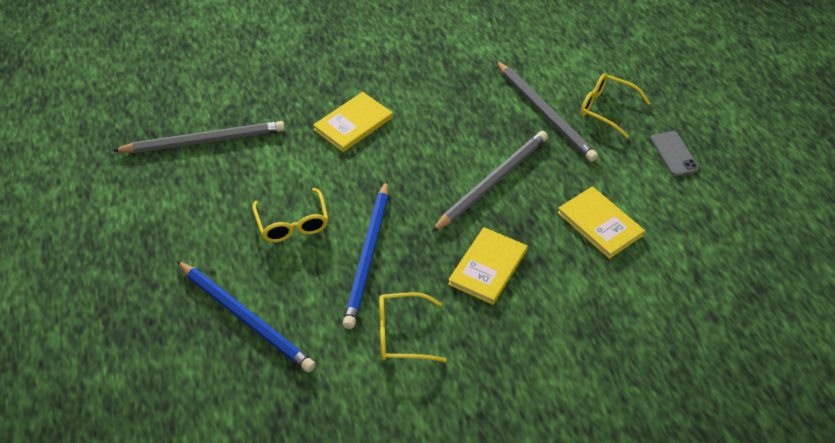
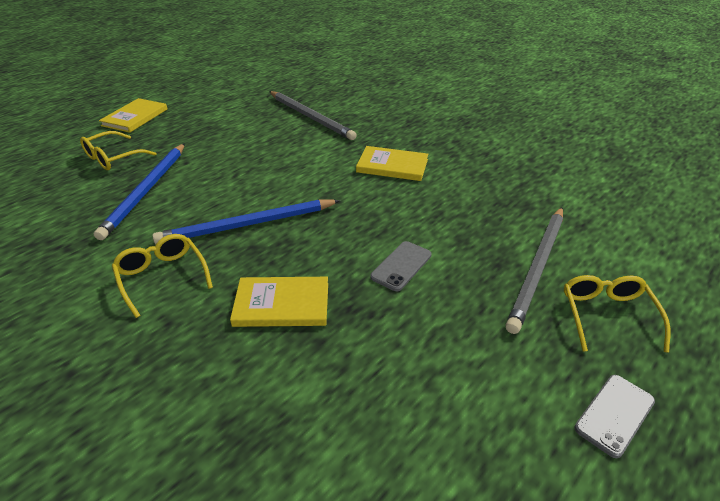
camera: 60 degrees right, 10 degrees down
yellow glasses [252,188,328,242] -> yellow glasses moved to [80,131,156,170]
grey pencil [432,131,548,232] -> grey phone [370,241,432,291]
yellow book [557,186,645,259] -> yellow book moved to [99,98,168,133]

